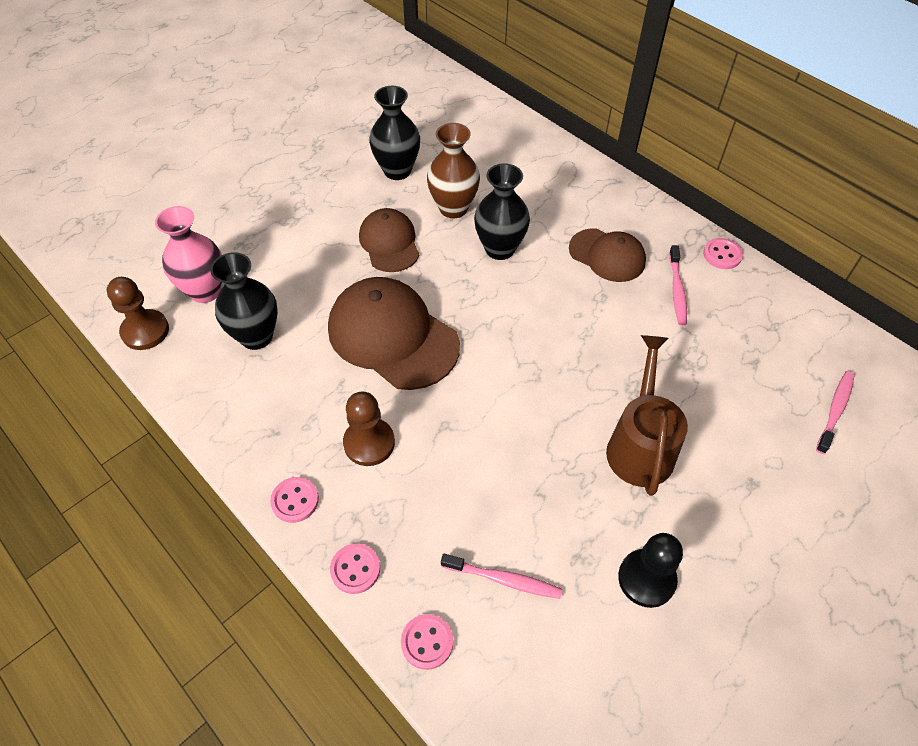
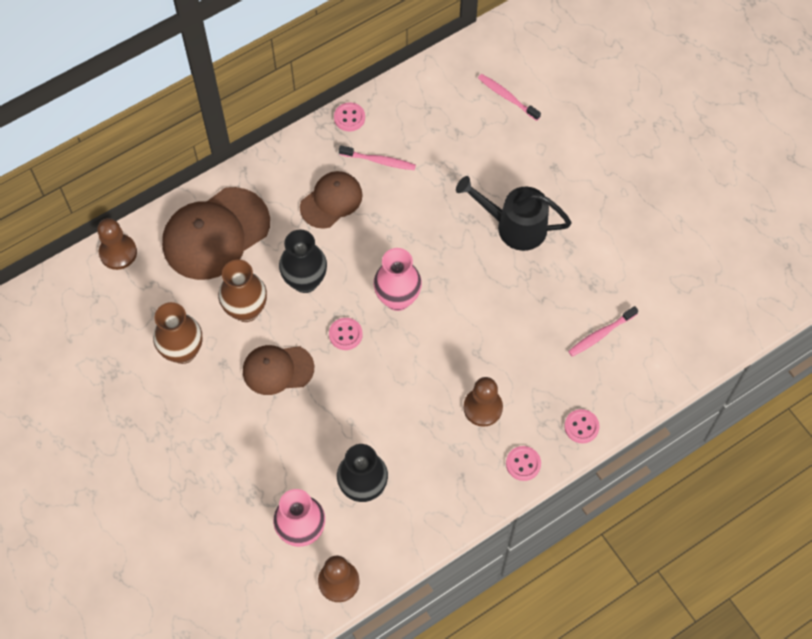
camera: 80 degrees left, 10 degrees up
brown cap [328,277,460,390] -> brown cap moved to [162,187,270,280]
black vase [369,86,420,180] -> brown vase [153,302,203,364]
pink button [401,614,453,670] -> pink button moved to [329,318,363,350]
pink toothbrush [441,554,562,599] -> pink toothbrush turned 150 degrees counterclockwise [568,306,638,357]
brown watering can [606,335,688,496] -> black watering can [456,176,572,251]
black pawn [618,533,683,608] -> none
none -> brown pawn [97,218,137,270]
none -> pink vase [373,248,422,311]

